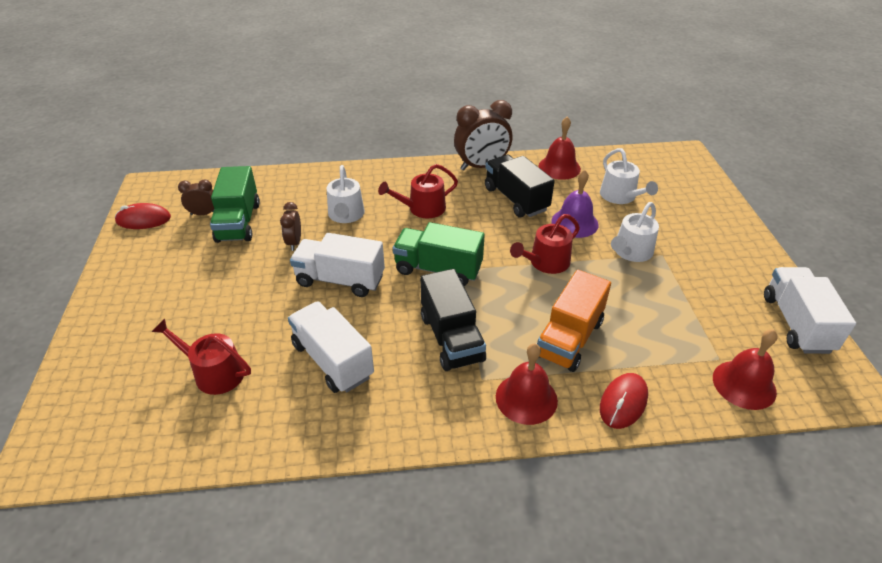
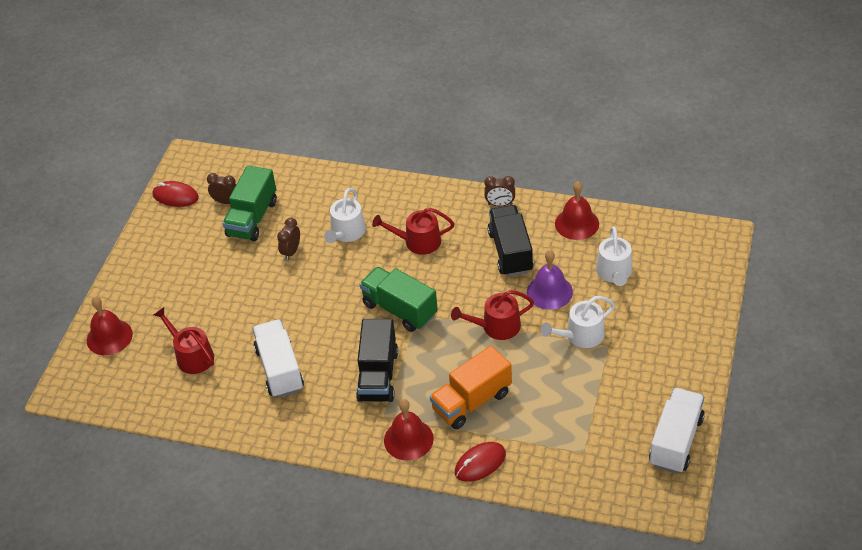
camera: 25 degrees right, 5 degrees up
white truck [290,233,385,297] -> none
brown clock [454,100,512,171] -> brown clock [484,176,515,206], size x0.53
red bell [713,329,778,410] -> red bell moved to [87,297,133,355]

